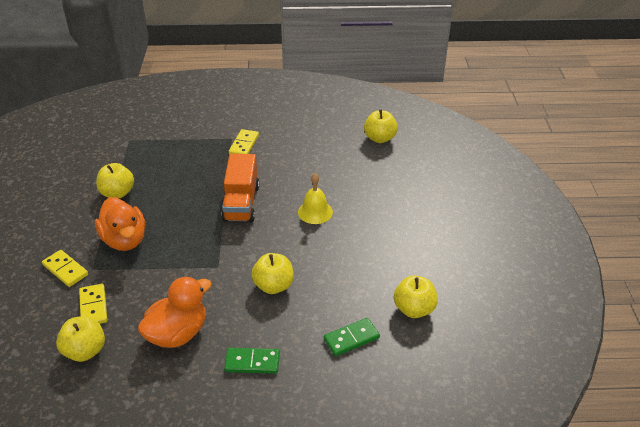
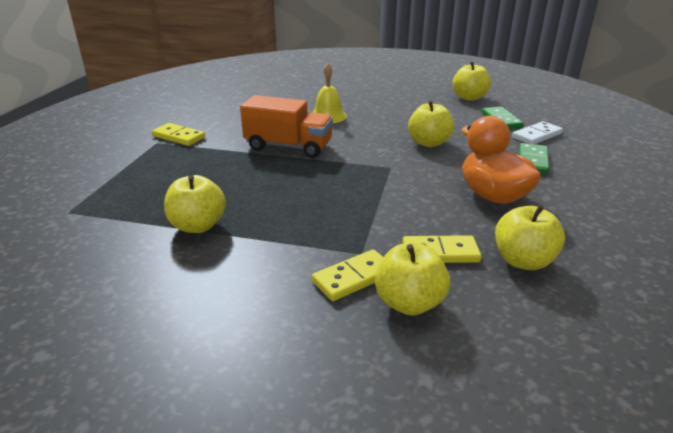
camera: 75 degrees left, 10 degrees down
orange duck [95,197,146,251] -> none
yellow apple [364,110,398,143] -> yellow apple moved to [375,243,450,316]
none -> white domino [512,121,563,144]

